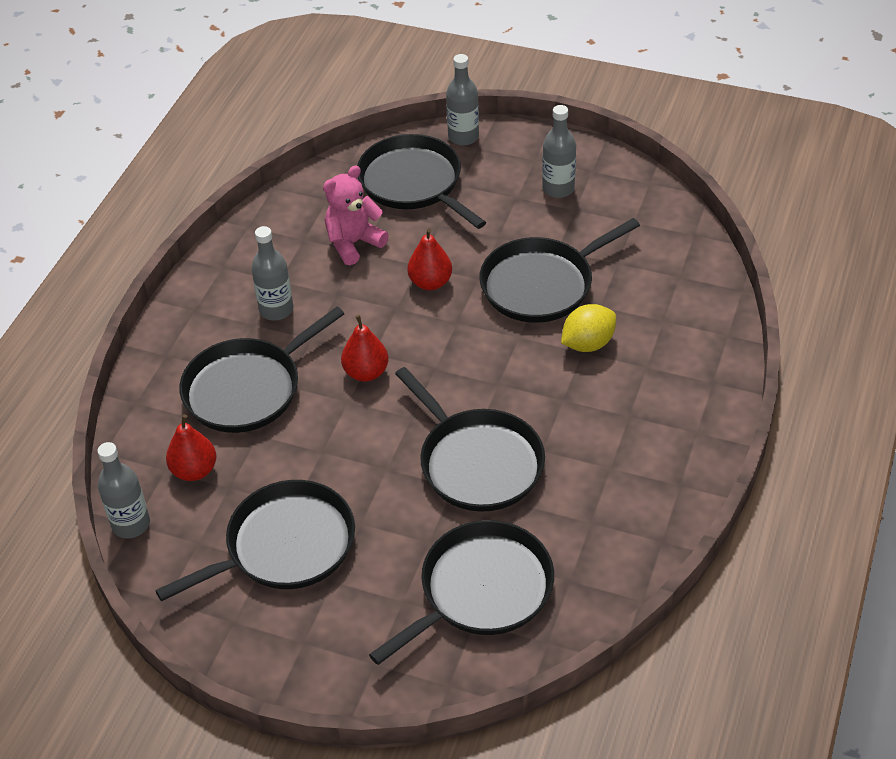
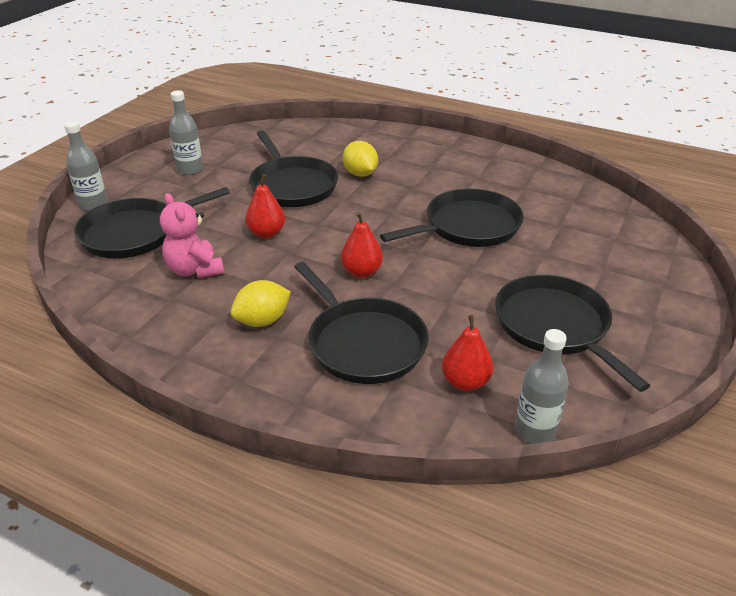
camera: 85 degrees left, 10 degrees down
grey bottle [251,226,293,321] -> yellow lemon [231,280,291,327]
black pan [369,520,554,665] -> none

